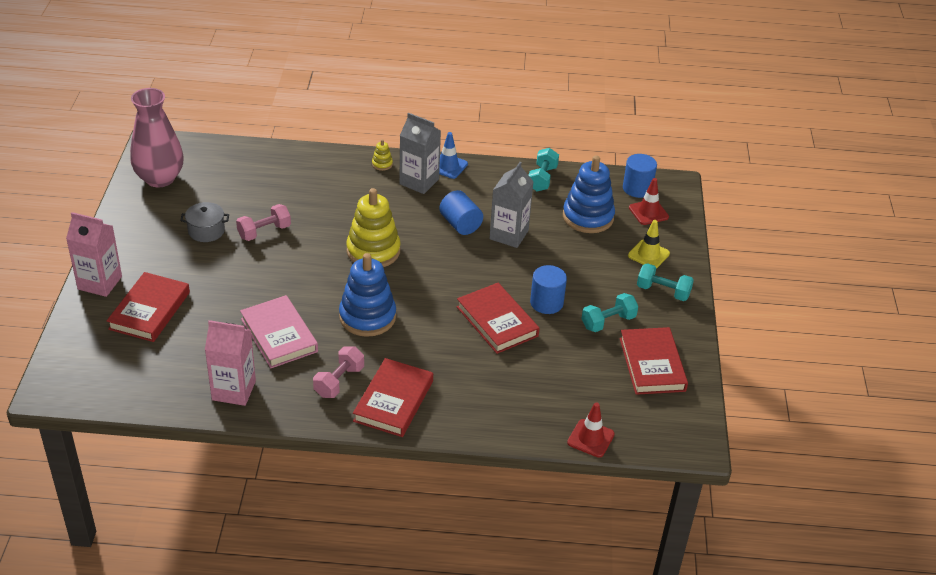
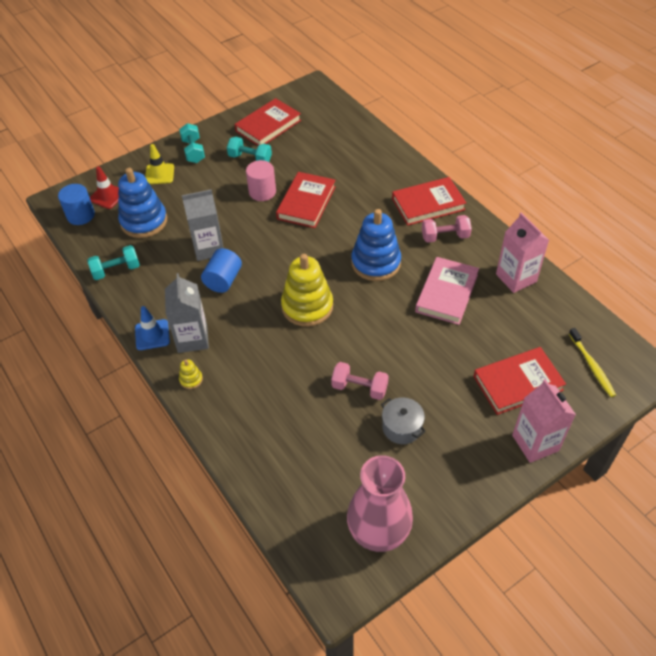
camera: 125 degrees left, 10 degrees up
blue cylinder [530,265,567,314] -> pink cylinder [246,160,276,201]
red traffic cone [567,402,615,458] -> none
none -> yellow toothbrush [569,328,616,397]

